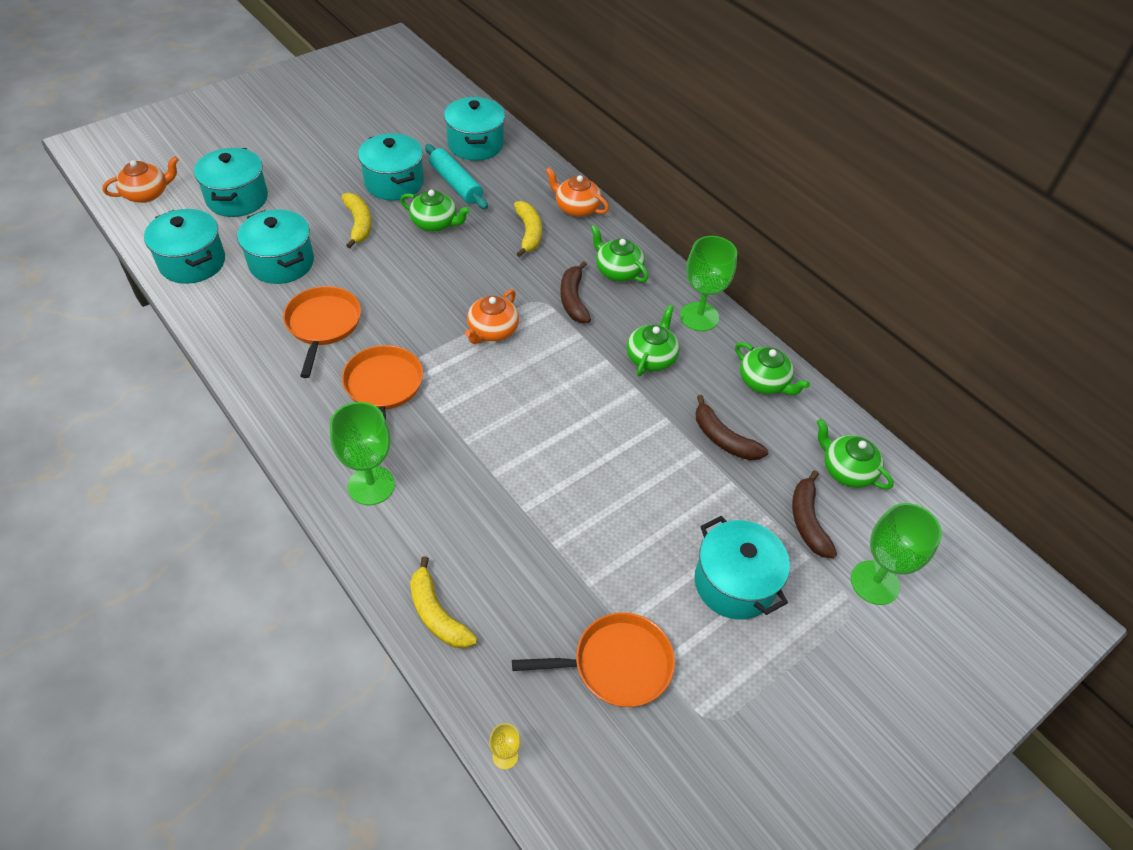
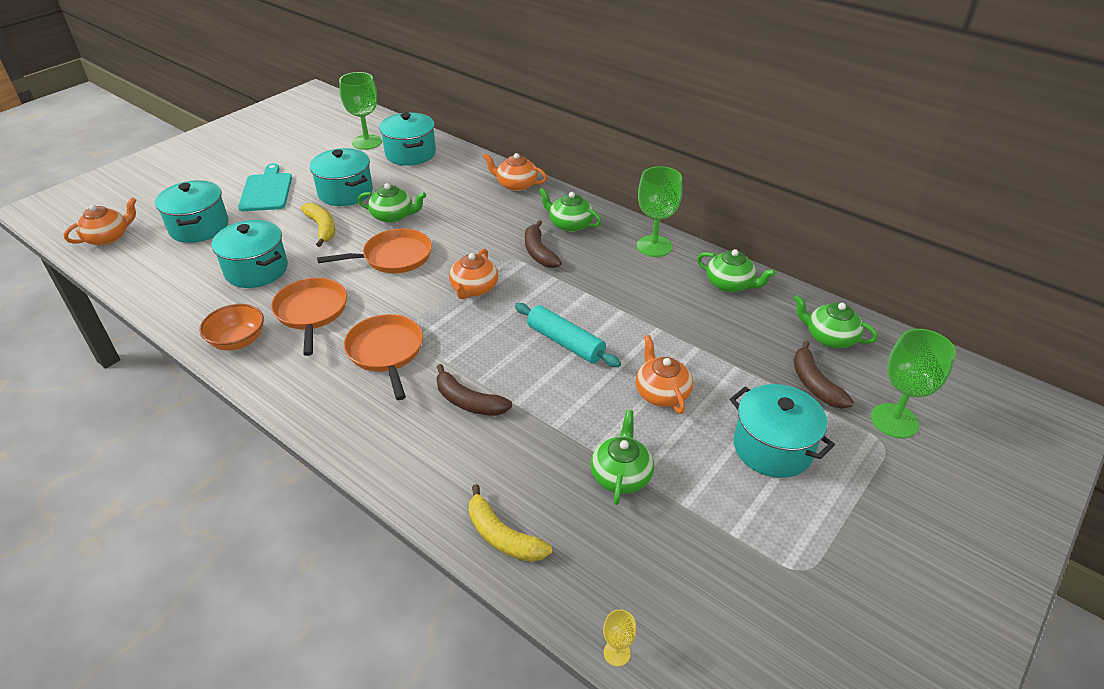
camera: 10 degrees left, 10 degrees down
turquoise pot [144,209,225,284] -> none
green goblet [330,402,395,505] -> green goblet moved to [339,72,382,150]
turquoise rolling pin [425,144,488,209] -> turquoise rolling pin moved to [515,303,621,367]
orange pan [512,613,675,707] -> orange pan moved to [317,228,432,273]
yellow banana [514,201,542,257] -> none
green teapot [627,305,679,376] -> green teapot moved to [591,410,654,505]
brown banana [696,395,768,460] -> brown banana moved to [436,364,512,416]
none -> orange bowl [199,304,264,350]
none -> turquoise cutting board [238,163,292,211]
none -> orange teapot [636,335,693,414]

